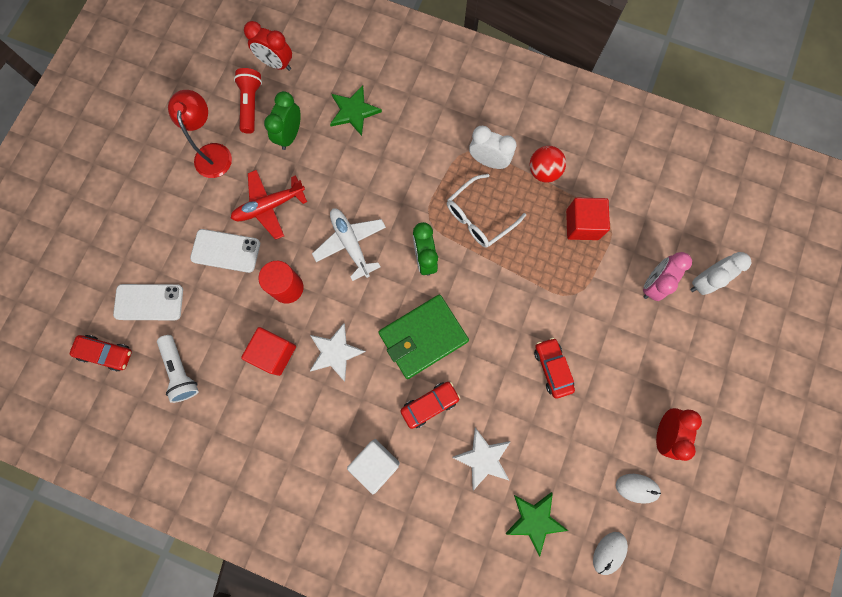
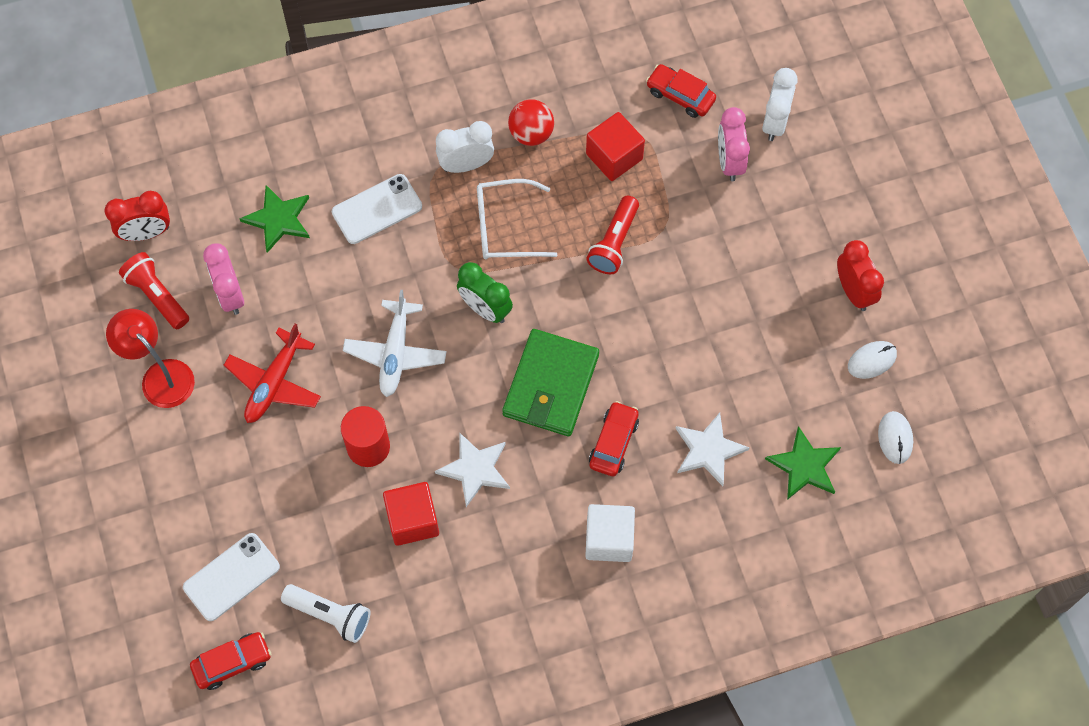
camera: 40 degrees left, 10 degrees down
white phone [190,229,260,273] -> white phone moved to [332,174,422,244]
green clock [264,91,301,150] -> pink clock [203,243,244,315]
white plane [312,208,386,281] -> white plane turned 105 degrees counterclockwise [343,290,447,397]
white glasses [447,174,526,248] -> white glasses turned 75 degrees clockwise [477,179,557,259]
red car [534,337,575,398] -> red car moved to [646,64,716,118]
none -> red flashlight [586,196,639,274]

